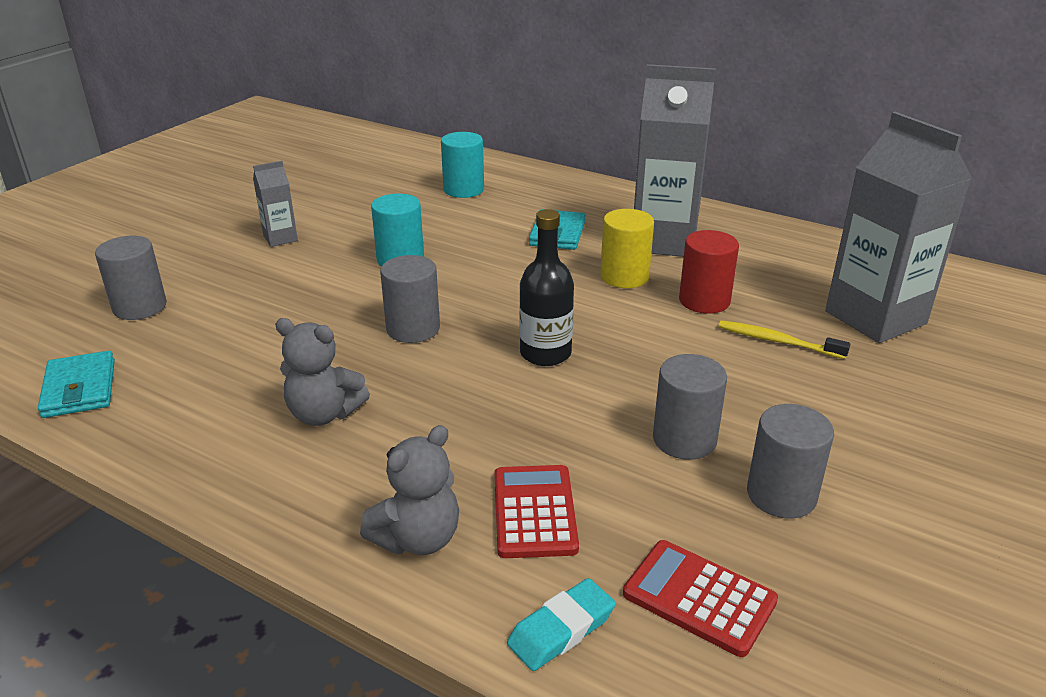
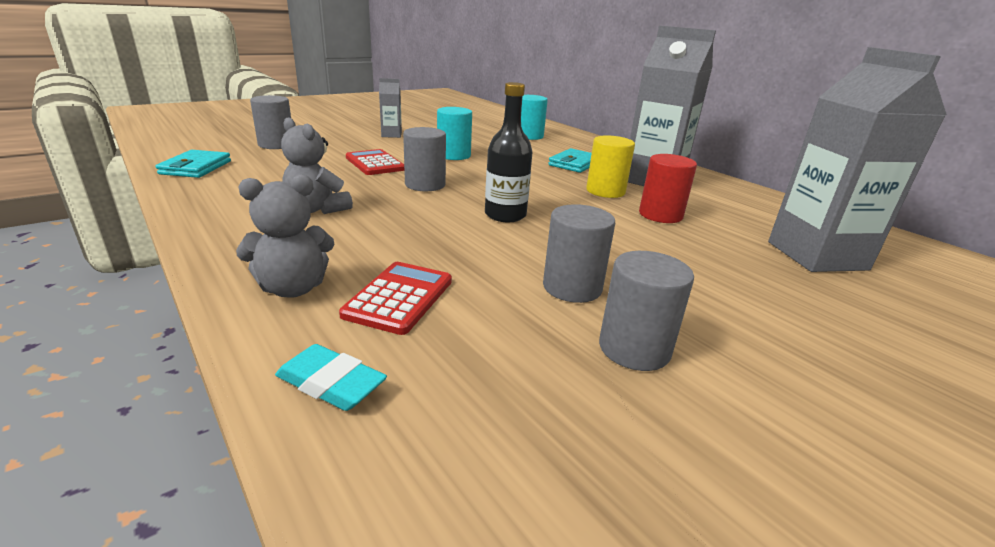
camera: 20 degrees right, 5 degrees down
turquoise eraser [507,578,616,671] -> turquoise eraser turned 45 degrees clockwise [275,344,387,411]
red calculator [623,540,778,657] -> red calculator moved to [346,149,404,175]
yellow toothbrush [718,320,850,359] -> none

